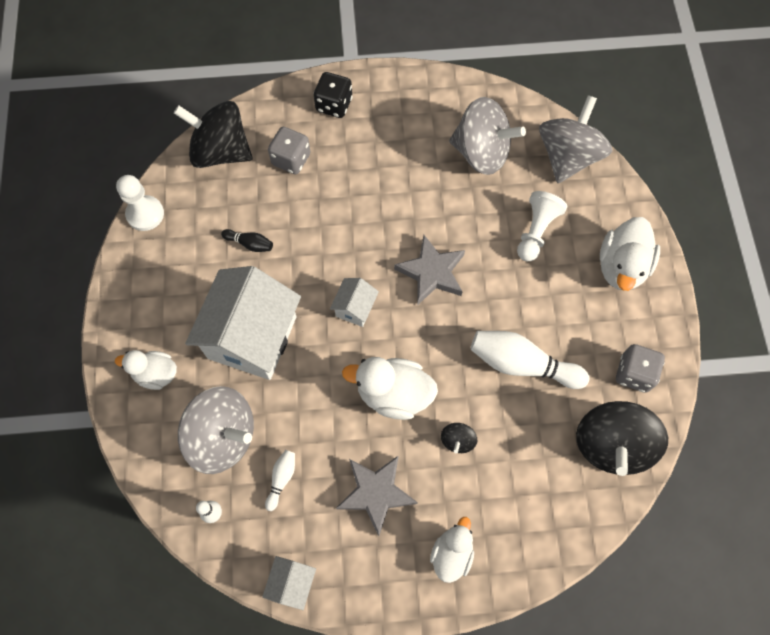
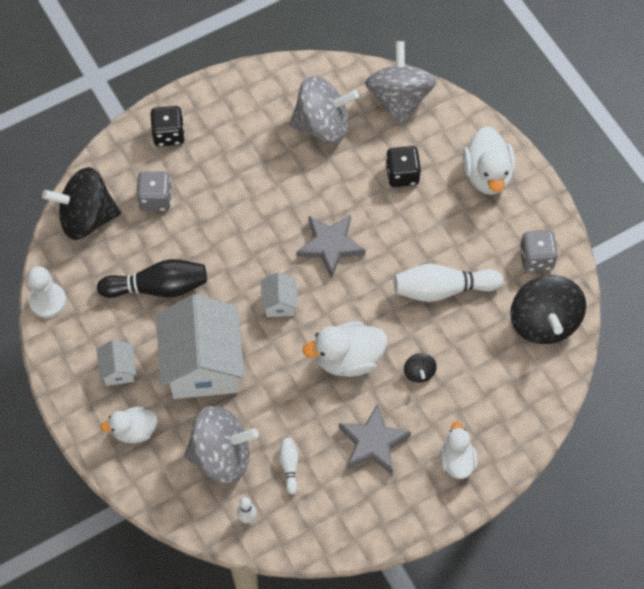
camera: 25 degrees left, 5 degrees down
black bowling pin [221,229,273,252] -> black bowling pin [97,259,207,298], size x2.07
white house [262,556,316,610] -> white house moved to [97,340,136,386]
white pawn [517,191,567,261] -> black dice [385,146,421,187]

